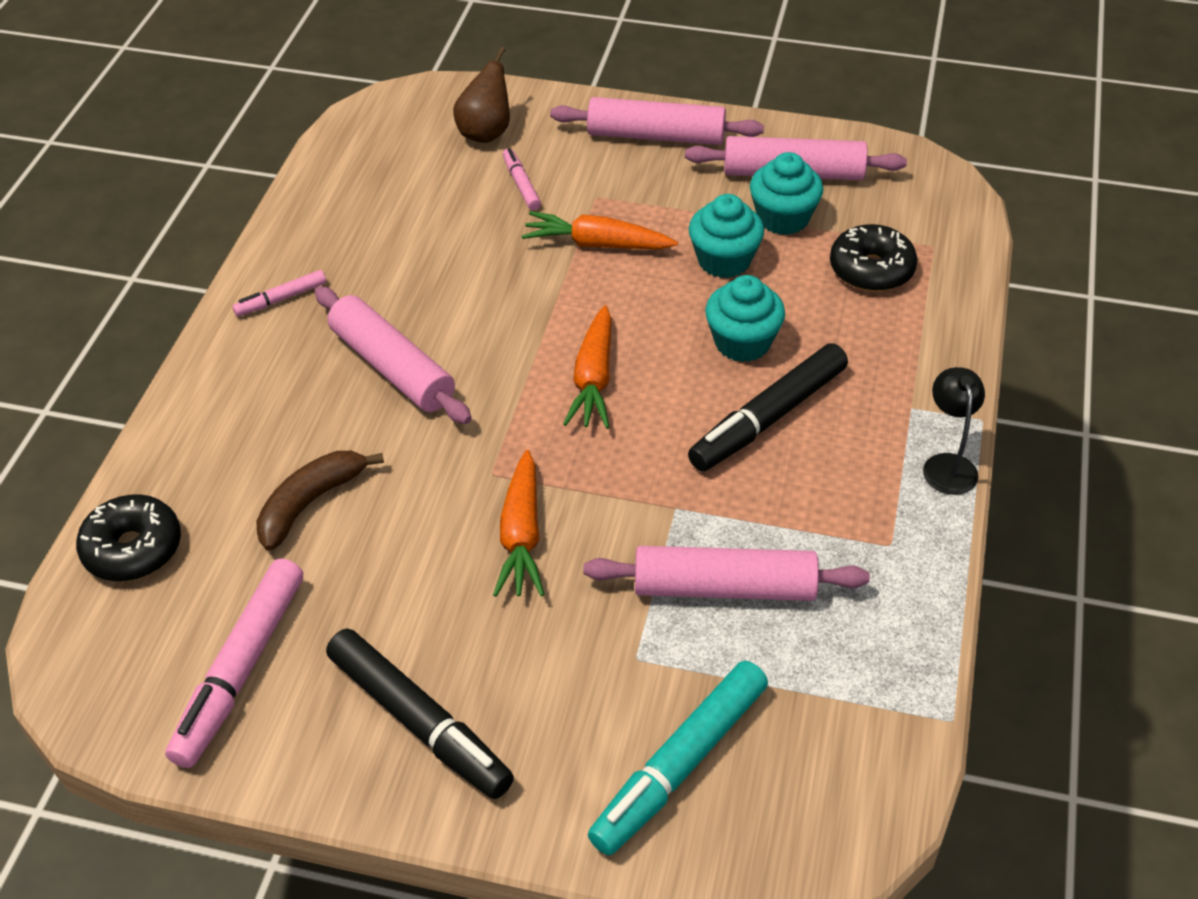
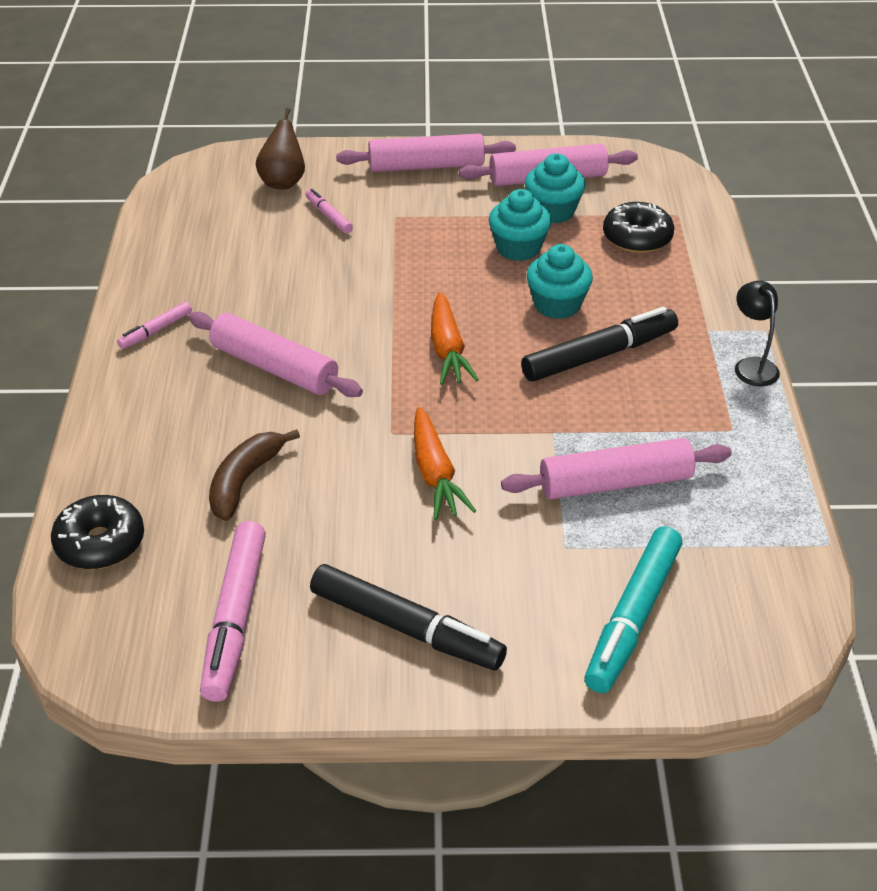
camera: 15 degrees left, 5 degrees down
orange carrot [522,211,678,249] -> none
black marker [688,343,848,471] -> black marker turned 150 degrees counterclockwise [521,307,678,381]

